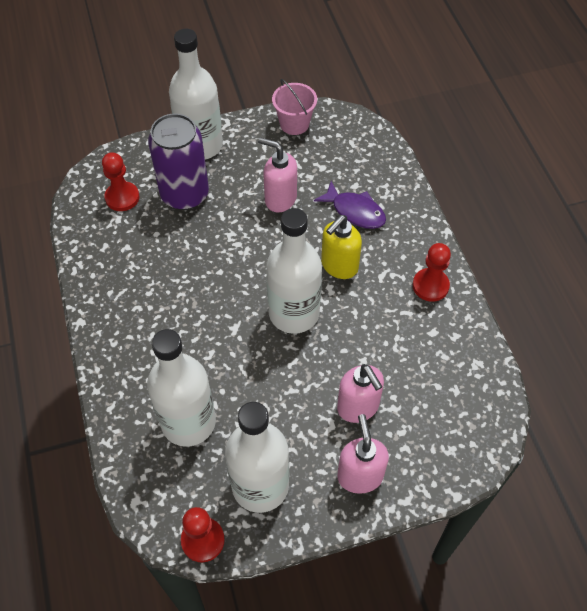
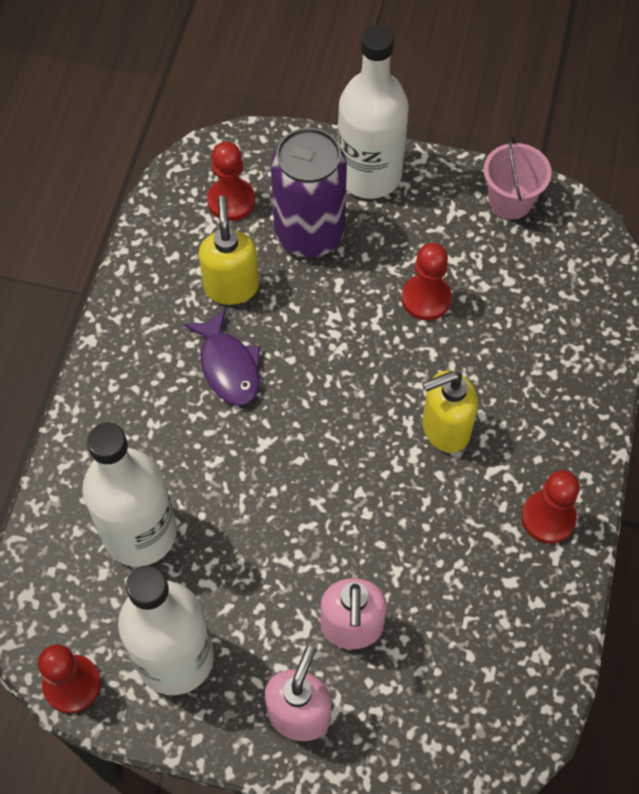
camera: 30 degrees right, 5 degrees up
pink soap dispenser [258,137,297,212] -> red pawn [402,243,452,321]
white bottle [266,208,322,334] -> none
purple fish [314,181,386,229] -> purple fish moved to [184,308,260,406]
none -> yellow soap dispenser [199,196,259,305]

